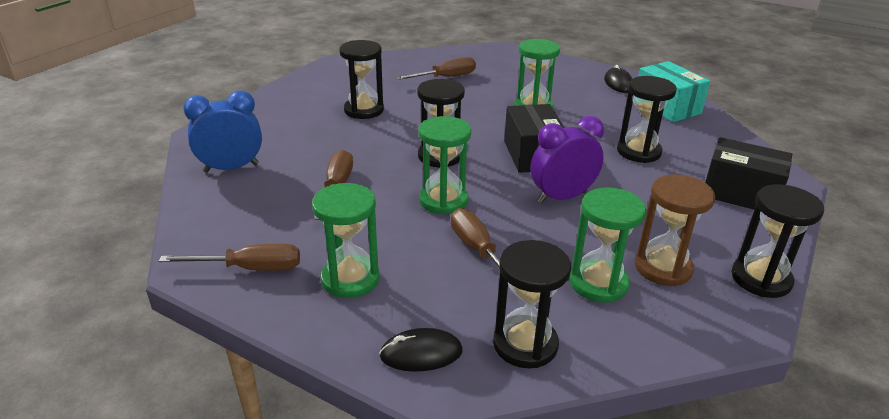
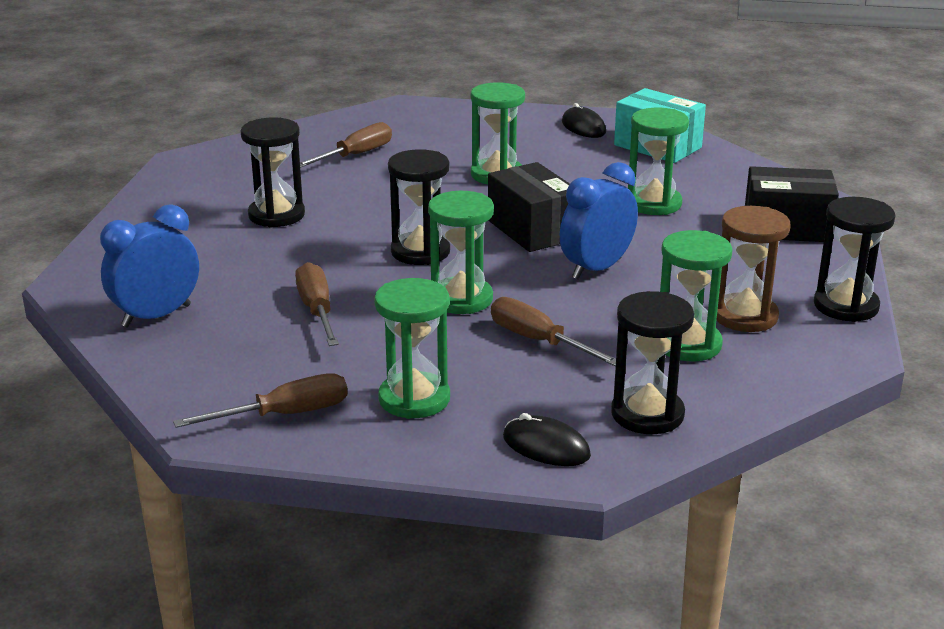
camera: 20 degrees left, 5 degrees down
black mouse [379,328,463,372] -> black mouse turned 60 degrees clockwise [503,413,591,466]
purple clock [531,116,604,203] -> blue clock [560,162,638,279]
black hourglass [617,76,677,163] -> green hourglass [628,108,689,215]

